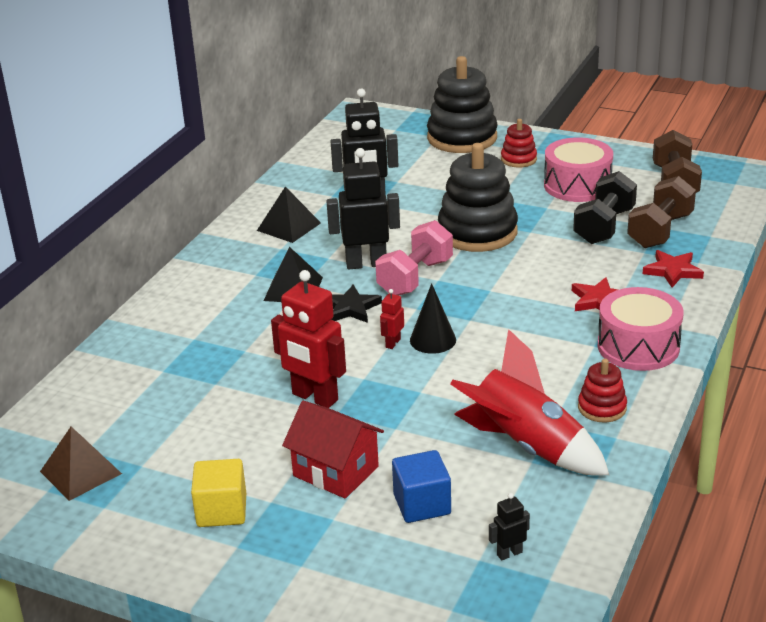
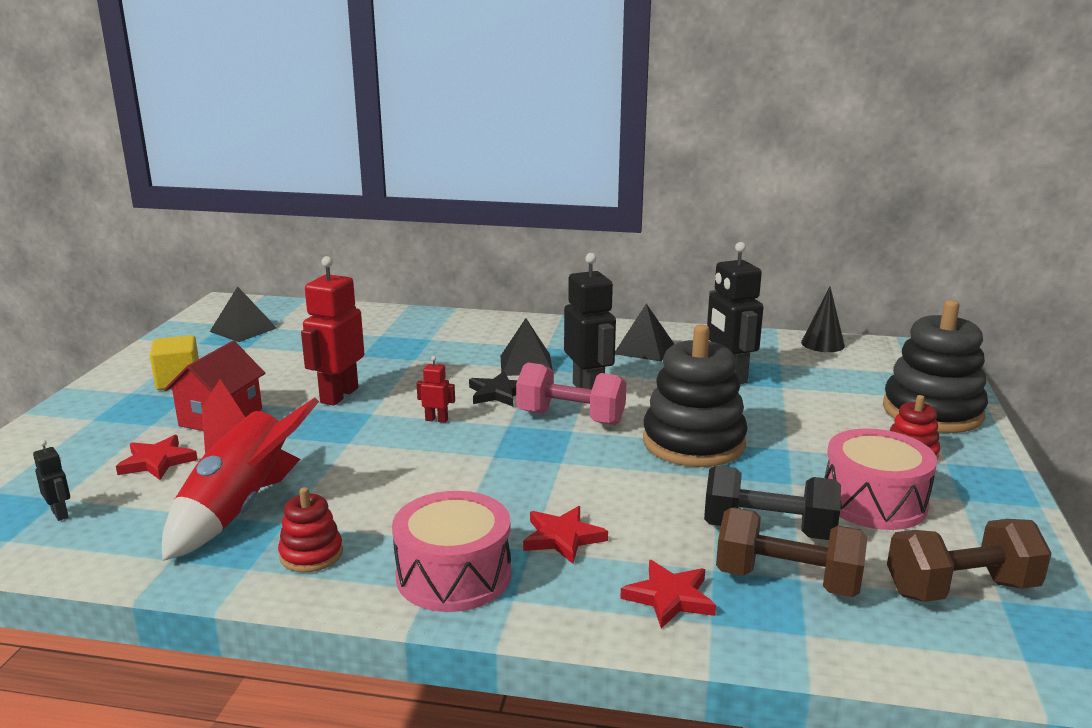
camera: 75 degrees right, 10 degrees down
brown pyramid [40,427,122,501] -> black pyramid [210,286,277,342]
blue cube [392,450,451,523] -> red star [116,435,198,480]
black cone [410,283,456,354] -> black cone moved to [801,287,845,352]

